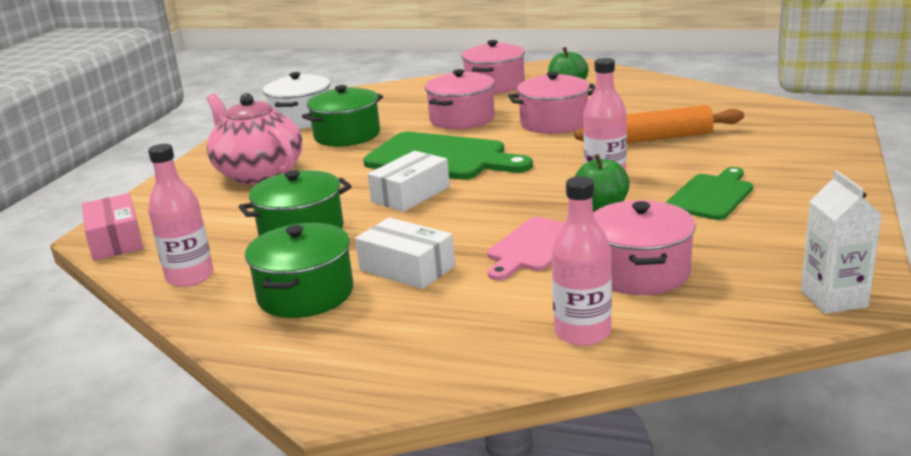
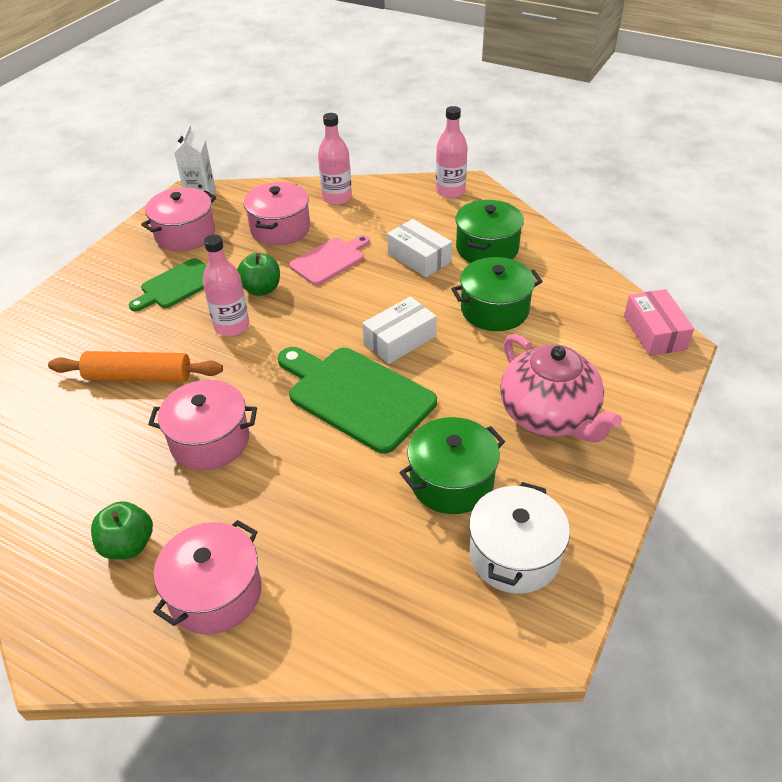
camera: 170 degrees left, 20 degrees up
pink bottle [148,144,214,287] -> pink bottle moved to [436,106,468,198]
pink pot [425,69,495,129] -> pink pot moved to [141,187,216,251]

